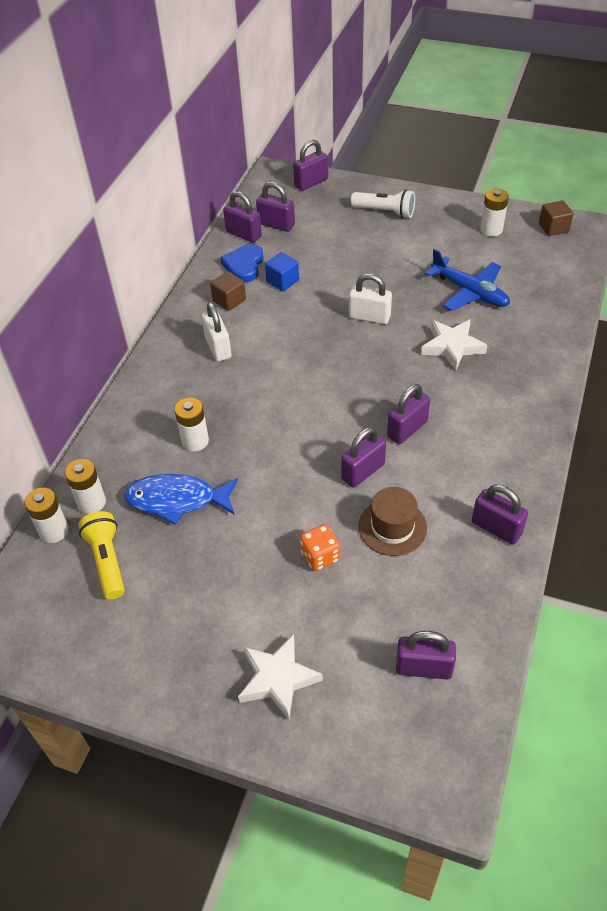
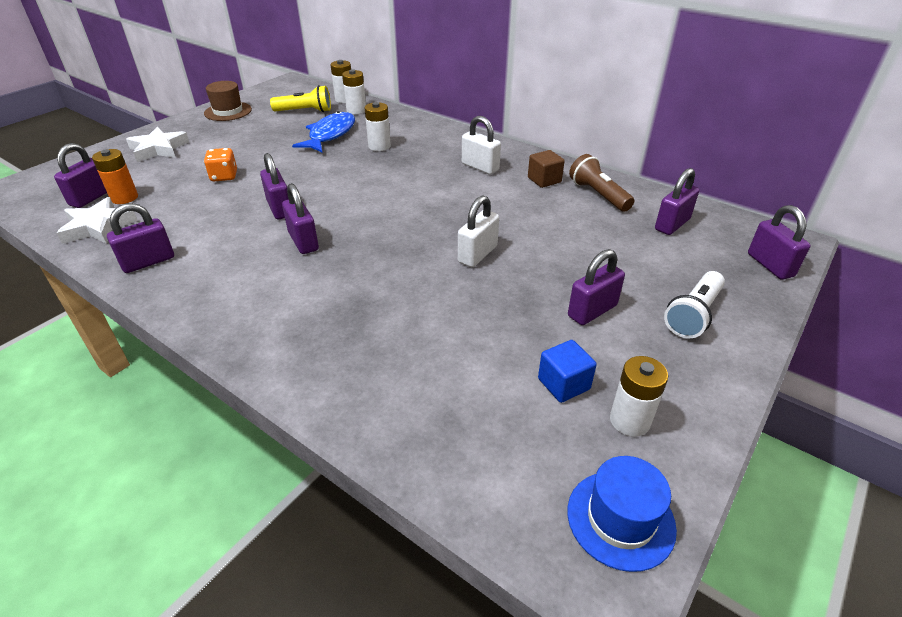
camera: 105 degrees right, 10 degrees down
white padlock [201,302,231,361] -> white padlock turned 45 degrees clockwise [462,116,501,174]
blue heart [220,244,263,282] -> brown flashlight [569,154,634,212]
purple padlock [223,191,262,243] -> purple padlock moved to [568,249,625,325]
blue cube [265,252,299,291] -> blue cube moved to [538,340,597,403]
brown hat [358,487,427,556] -> brown hat moved to [204,81,252,121]
white star [421,319,488,371] -> white star moved to [57,197,138,244]
blue plane [425,249,510,311] -> none
brown cube [539,200,574,236] -> blue hat [567,456,677,572]
none -> orange battery [92,149,138,204]

